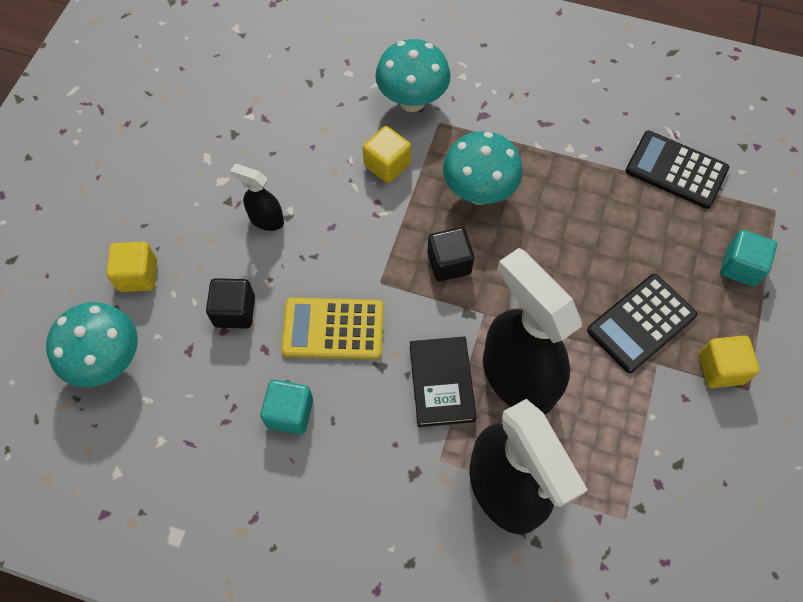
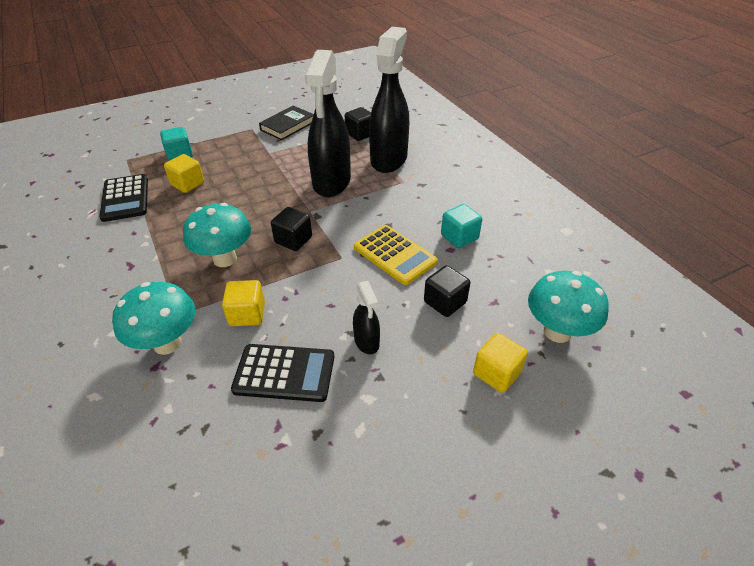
camera: 135 degrees left, 20 degrees down
black book [410,336,477,427] -> black book moved to [259,106,314,140]
black calculator [587,274,697,373] -> black calculator moved to [231,344,334,402]
yellow cube [699,336,759,388] -> yellow cube moved to [164,154,204,193]
none -> black cube [345,107,371,141]

